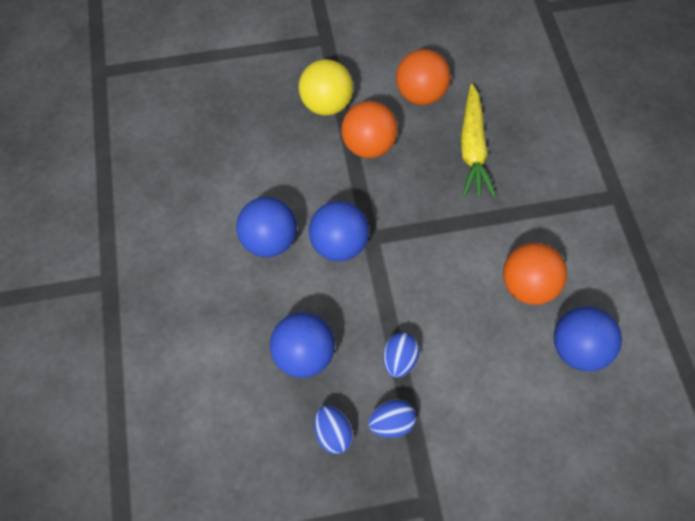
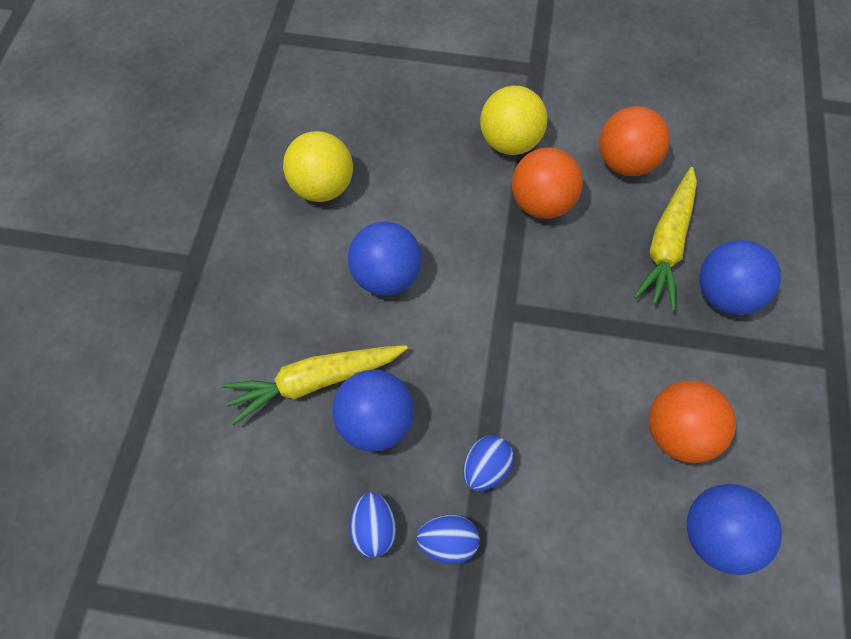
camera: 20 degrees right, 0 degrees up
blue ball [309,201,369,261] -> blue ball moved to [699,240,781,315]
none -> yellow carrot [222,345,408,425]
none -> yellow ball [283,131,353,202]

